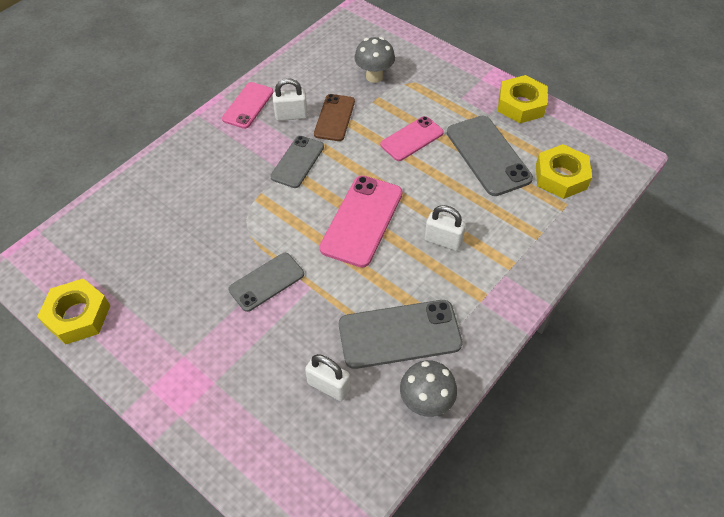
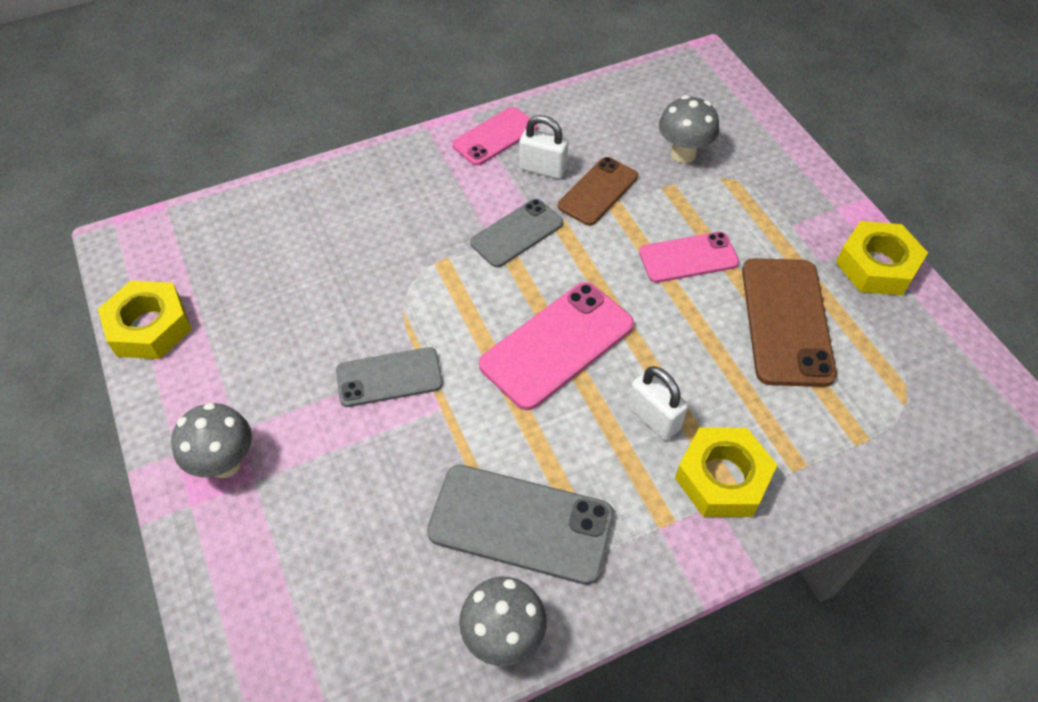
camera: 25 degrees right, 0 degrees up
white padlock [305,354,350,401] -> none
grey phone [447,115,533,196] -> brown phone [742,258,837,387]
yellow nut [536,144,592,199] -> yellow nut moved to [675,428,777,517]
none -> grey mushroom [171,403,252,478]

